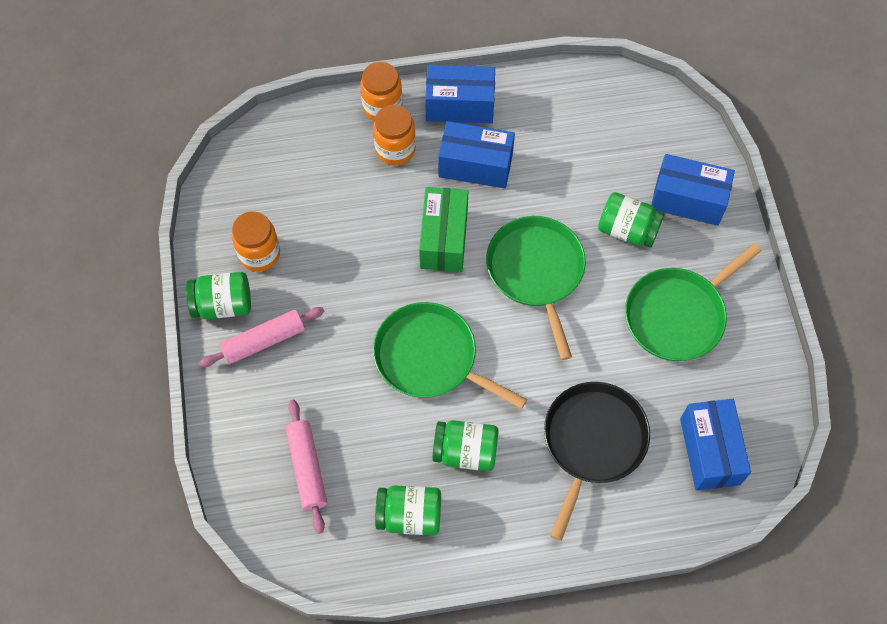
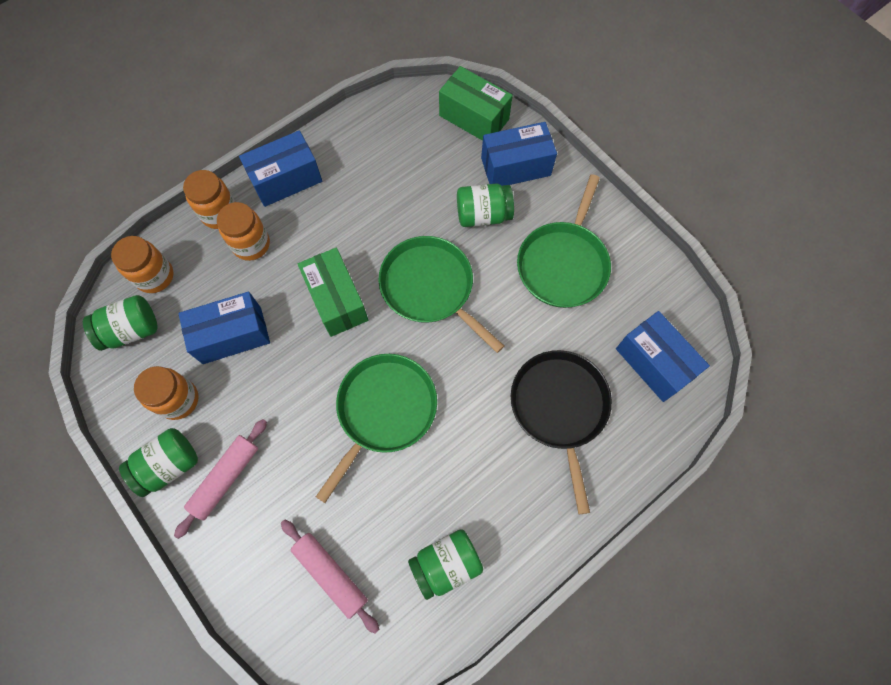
camera: 30 degrees left, 5 degrees up
green pan [373,302,527,409] -> green pan turned 120 degrees clockwise [316,354,437,503]
green jar [432,420,499,471] -> green jar moved to [83,295,158,351]
blue box [438,121,515,188] -> blue box moved to [178,292,270,364]
none -> orange jar [111,236,173,293]
none -> green box [439,66,513,141]

